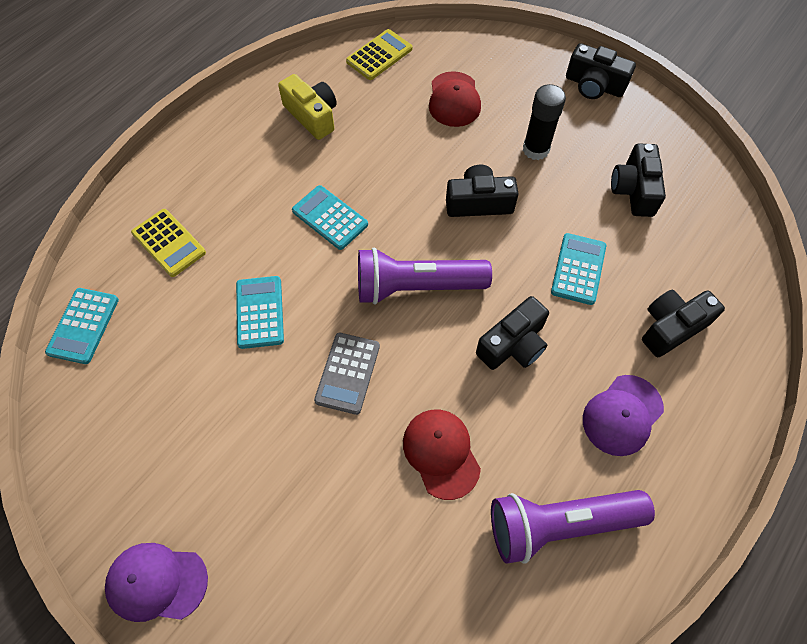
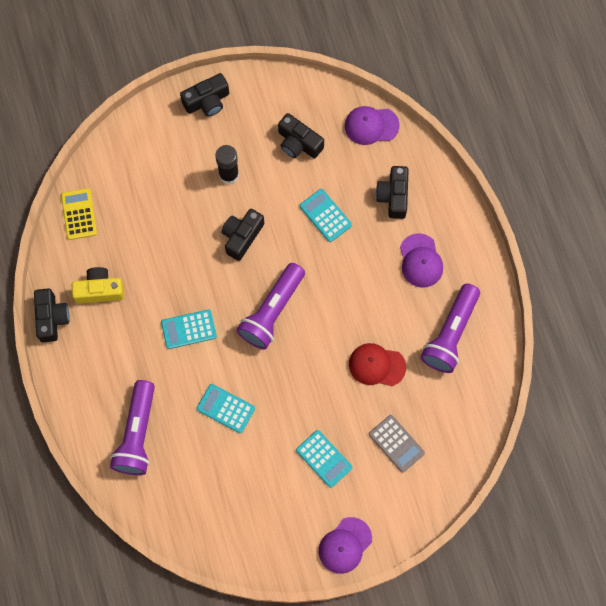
camera: 55 degrees left, 10 degrees up
turquoise calculator [45,288,119,364] -> turquoise calculator moved to [296,430,352,488]
yellow calculator [131,209,206,277] -> purple flashlight [110,380,155,475]
grey calculator [314,333,380,415] -> grey calculator moved to [369,415,425,473]
red cap [429,71,481,127] -> none
black camera [476,296,549,370] -> black camera moved to [34,289,70,342]
none -> purple cap [345,106,400,145]

